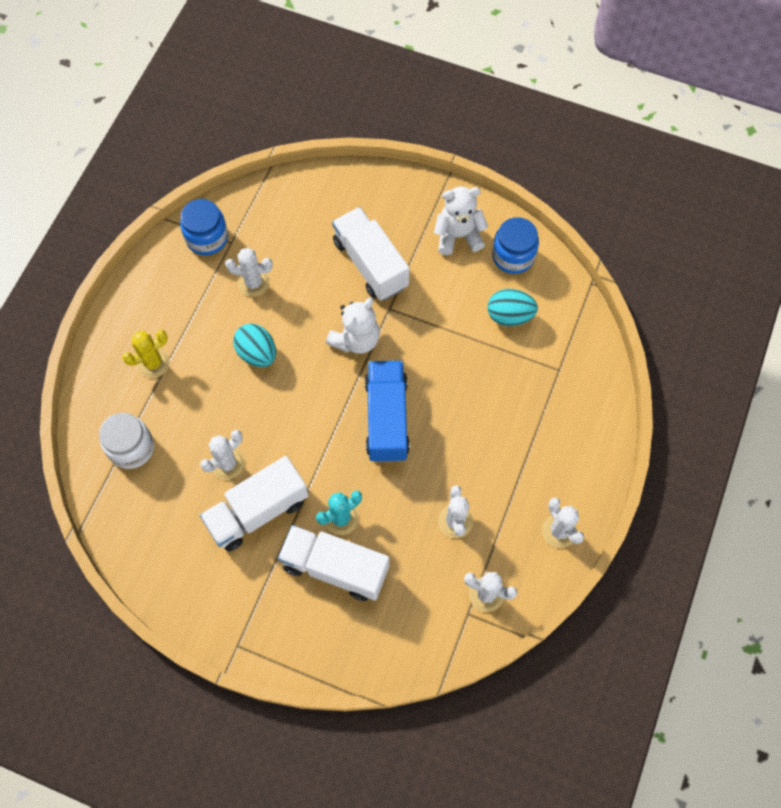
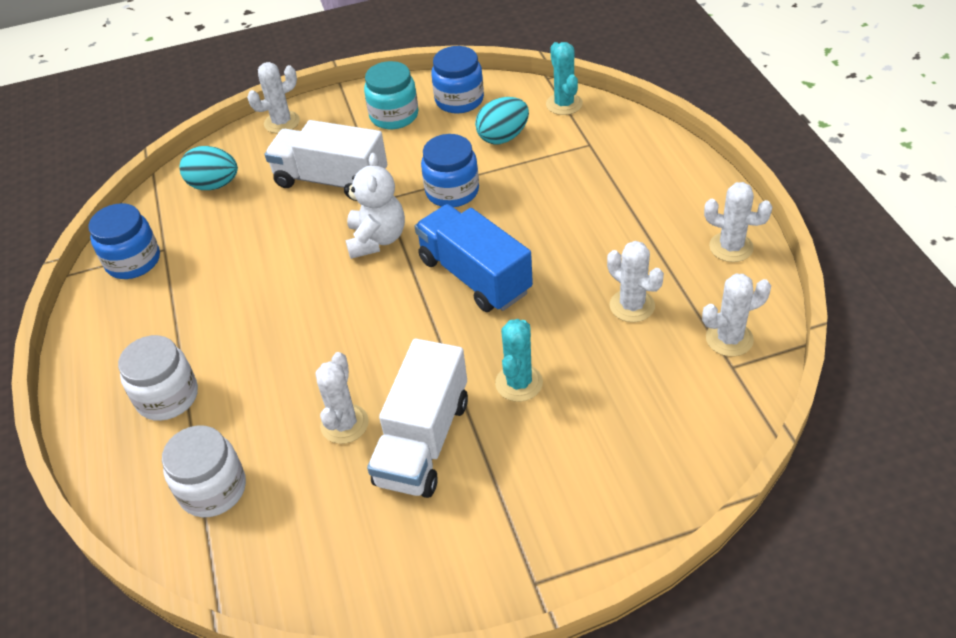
camera: 35 degrees left, 20 degrees down
yellow cactus [122,330,170,378] -> white jar [118,335,198,421]
white cactus [225,248,273,297] -> white cactus moved to [247,62,300,133]
turquoise egg [233,324,276,367] -> turquoise egg moved to [180,146,238,190]
white truck [278,525,389,601] -> none
white teddy bear [434,186,488,255] -> turquoise jar [364,61,419,129]
none -> blue jar [421,134,479,207]
none -> turquoise cactus [546,42,583,115]

